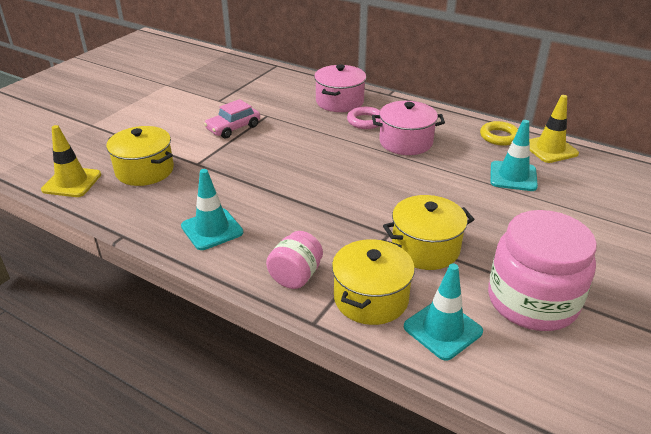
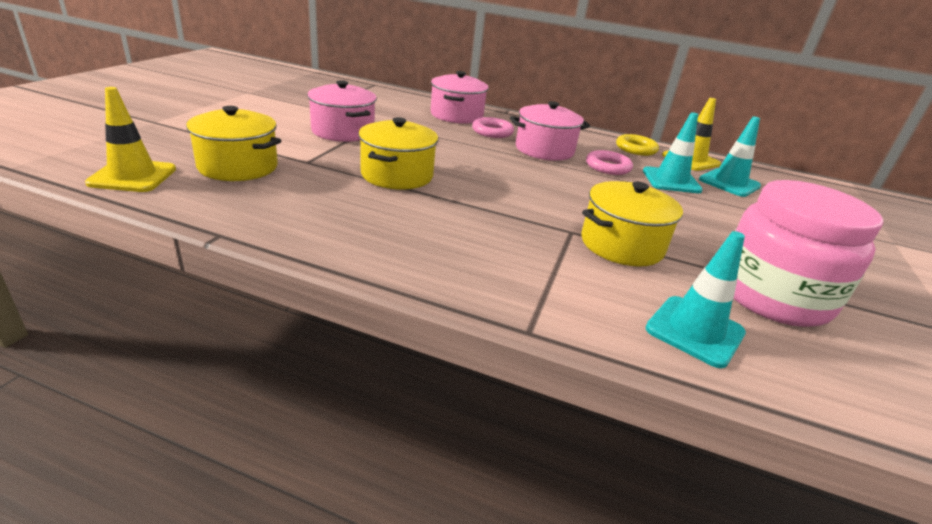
camera: 15 degrees left, 5 degrees down
turquoise traffic cone [181,169,243,250] -> turquoise traffic cone moved to [699,116,761,197]
pink car [204,99,260,138] -> pink pot [307,80,377,142]
pink jar [266,231,323,289] -> none
yellow pot [332,239,415,325] -> yellow pot moved to [358,117,438,190]
none -> pink ring [586,150,633,175]

